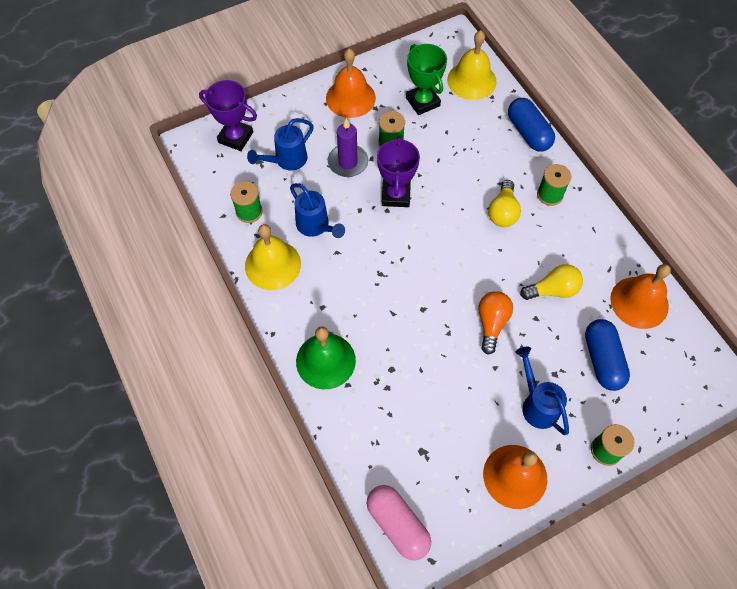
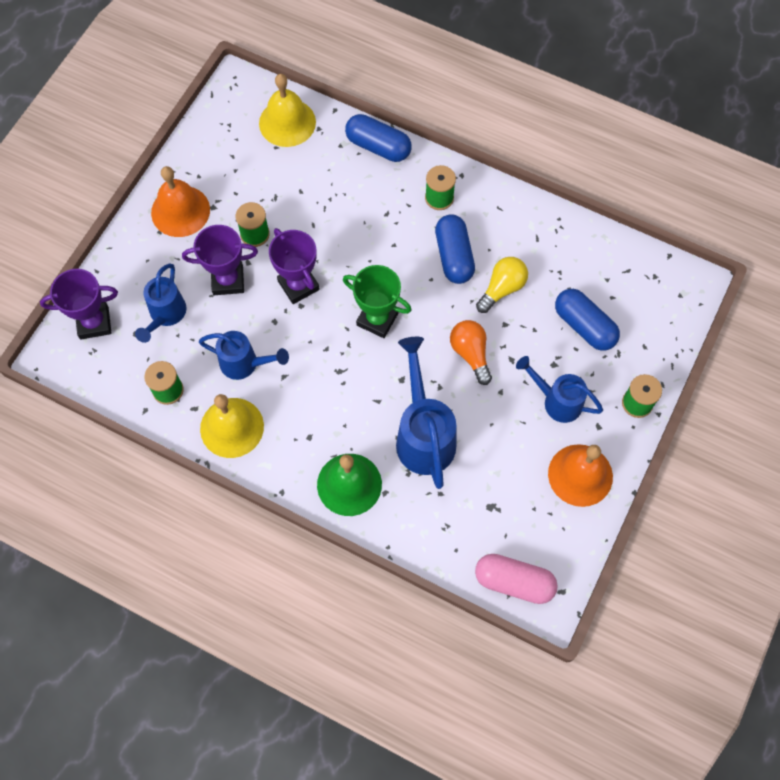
camera: 35 degrees left, 5 degrees up
purple candle [328,118,368,177] -> purple trophy [182,225,258,295]
green trophy [406,44,447,115] -> green trophy moved to [343,265,411,338]
yellow light bulb [488,180,521,227] -> none
orange bell [610,264,671,329] -> none
none -> blue watering can [396,337,456,489]
none -> blue capsule [435,214,475,284]

